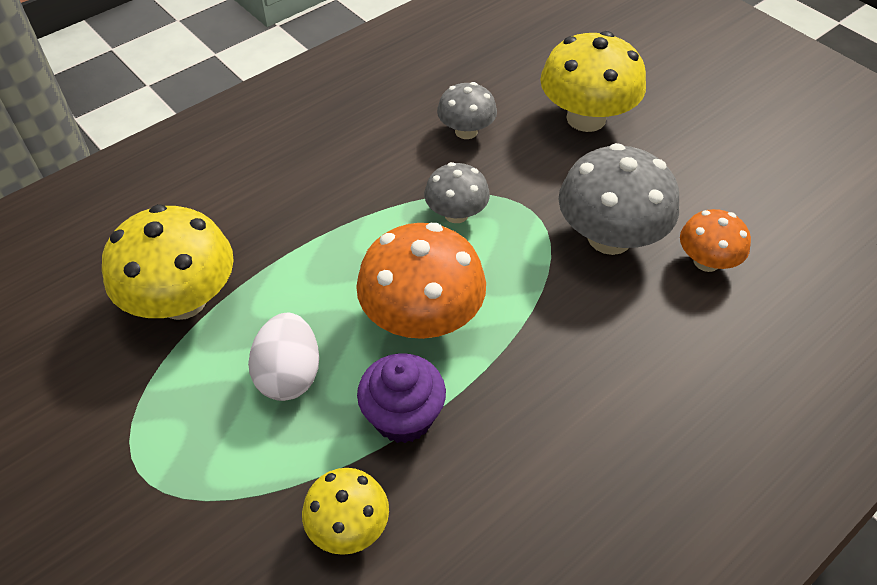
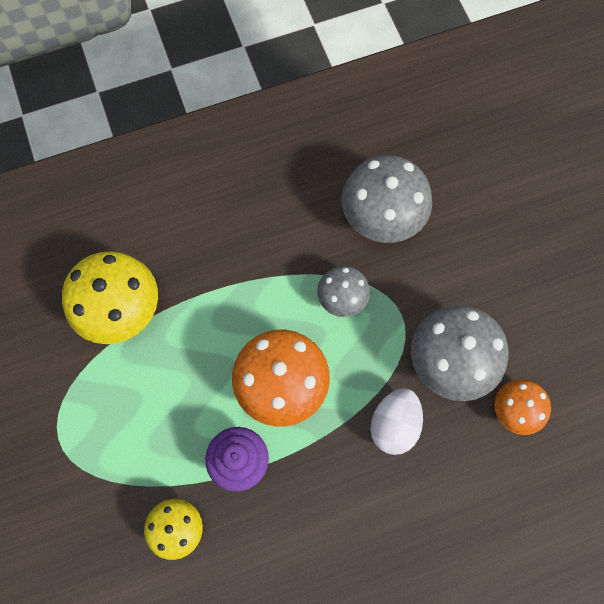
camera: 20 degrees right, 20 degrees up
white egg [248,313,319,401] -> white egg moved to [370,388,423,455]
grey mushroom [437,82,497,139] -> grey mushroom [342,155,432,243], size x1.74
yellow mushroom [540,31,646,132] -> none

